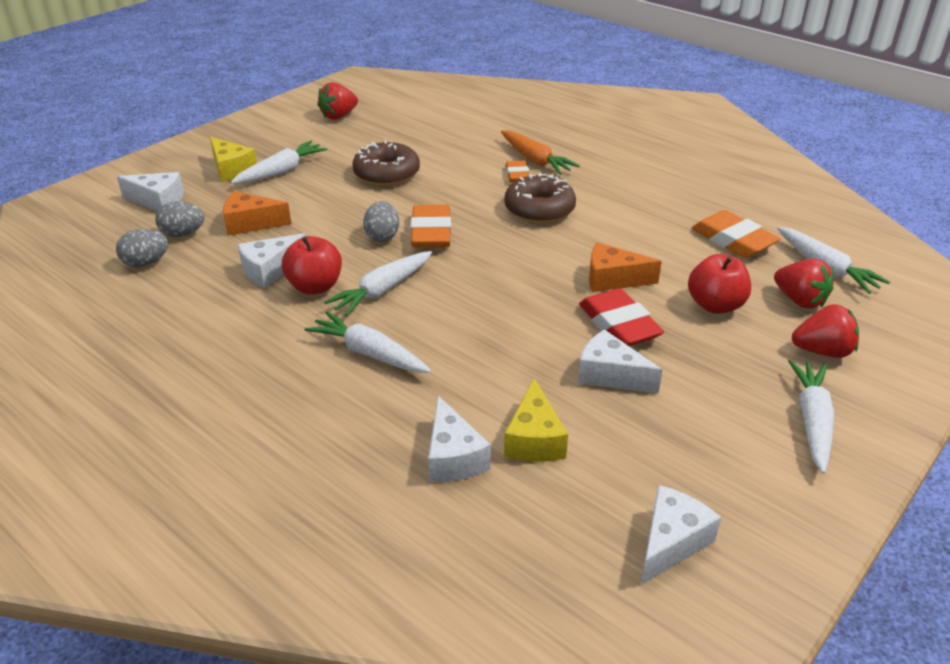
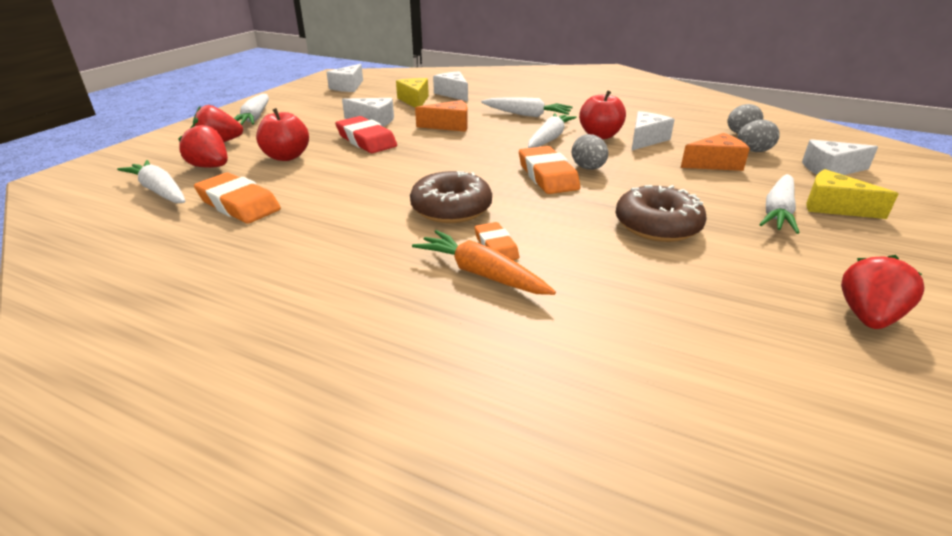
camera: 165 degrees right, 5 degrees down
orange cheese [589,243,662,292] -> orange cheese moved to [415,100,468,132]

